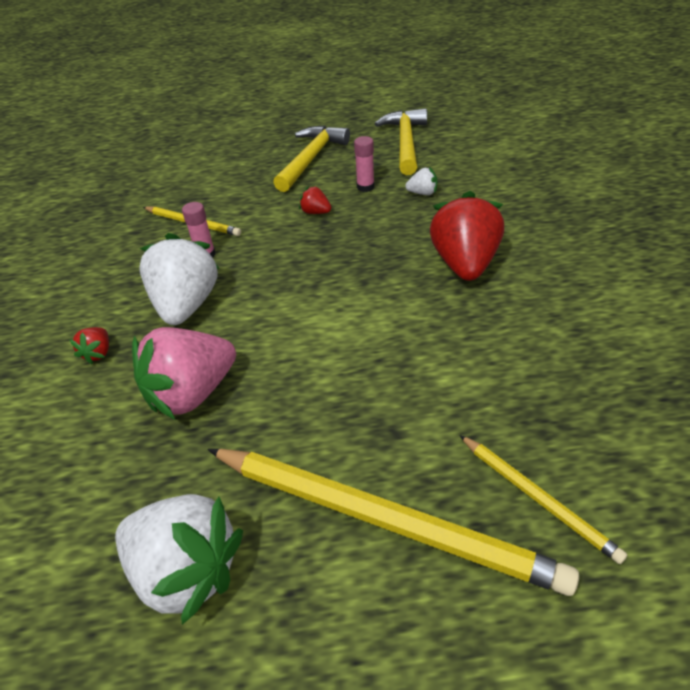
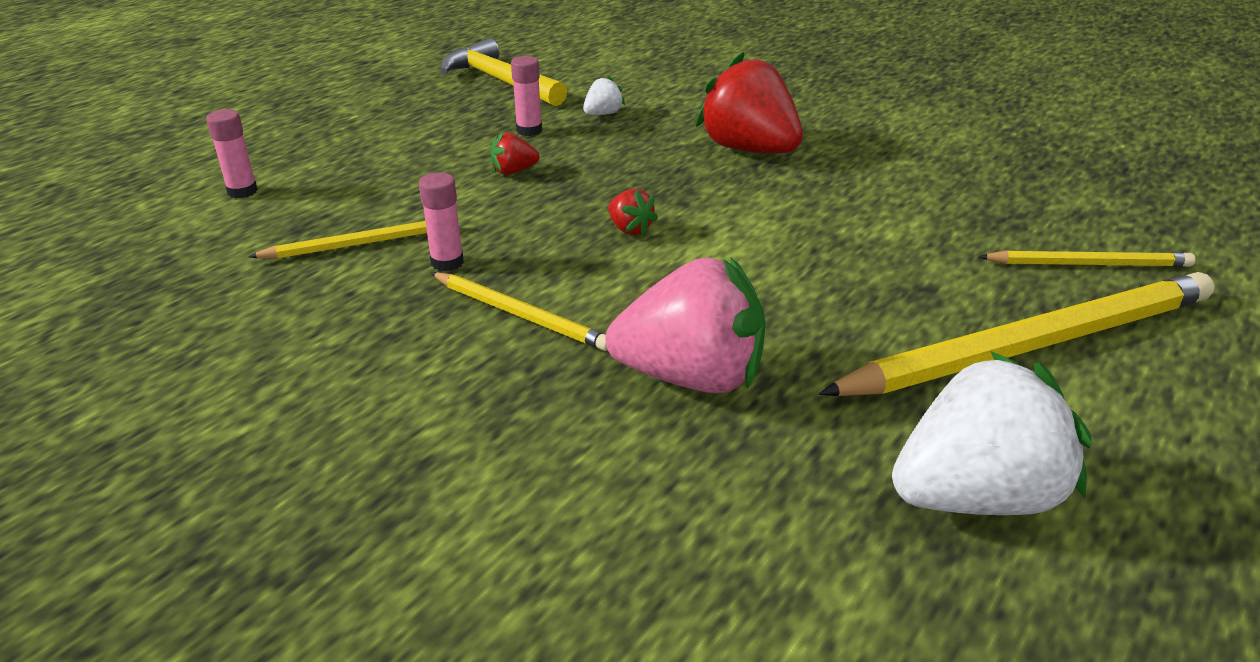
camera: 50 degrees left, 10 degrees down
red strawberry [70,327,109,364] -> red strawberry moved to [608,189,658,236]
pink strawberry [132,327,236,419] -> pink strawberry turned 90 degrees counterclockwise [606,257,766,394]
white strawberry [139,233,220,325] -> yellow pencil [431,272,608,351]
yellow hammer [273,126,350,192] -> none
none -> pink glue stick [206,109,258,198]

